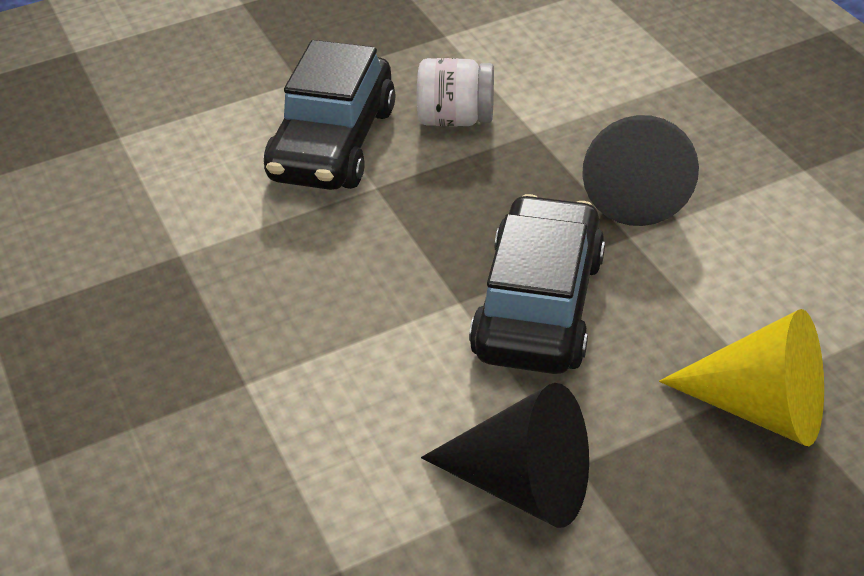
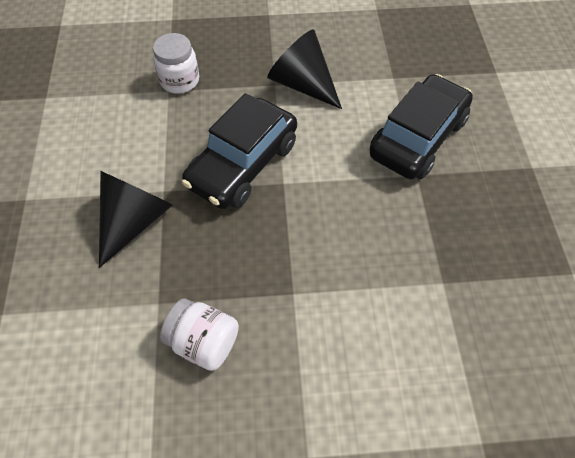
camera: 160 degrees left, 15 degrees up
black car [264,40,395,190] -> black car moved to [370,74,473,179]
yellow cone [659,309,824,446] -> white jar [153,33,199,94]

